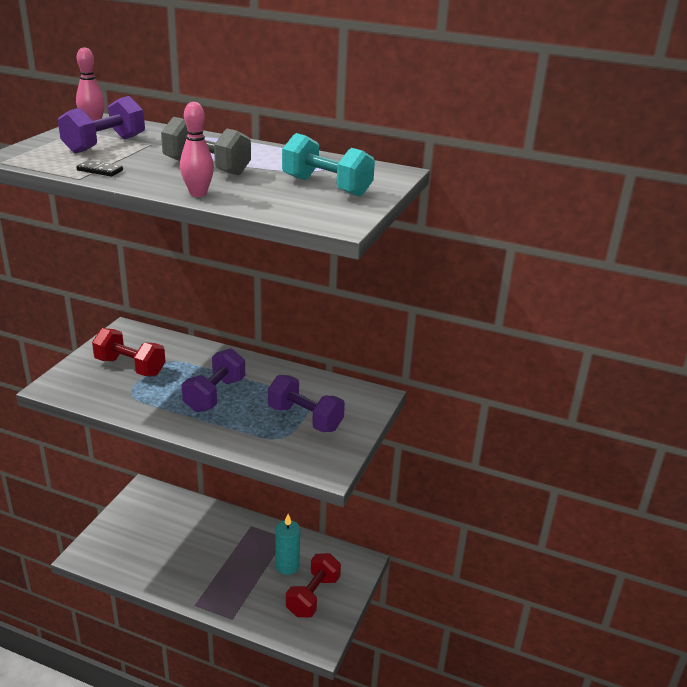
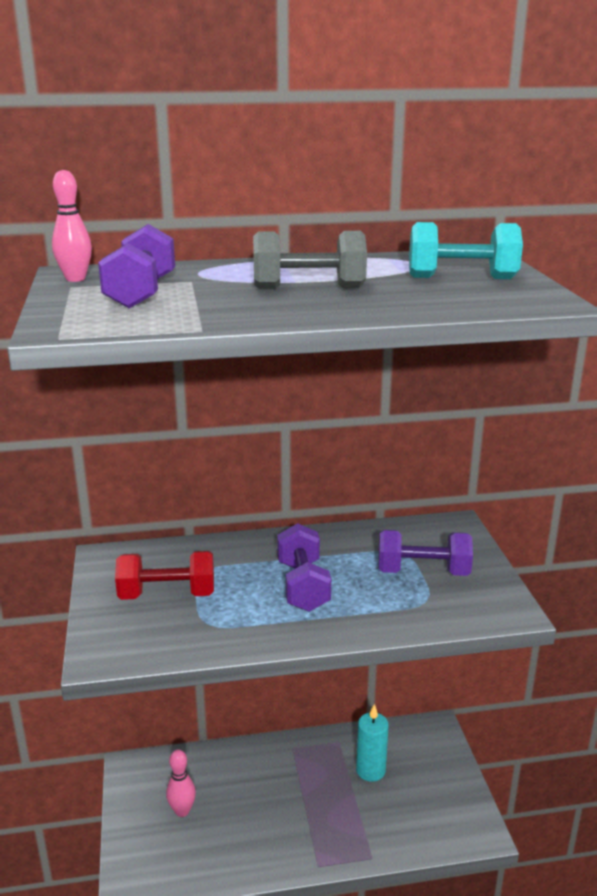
camera: 30 degrees left, 5 degrees down
black domino [76,160,123,177] -> none
pink bowling pin [180,102,214,197] -> pink bowling pin moved to [166,750,196,817]
red dumbbell [286,553,341,617] -> none

